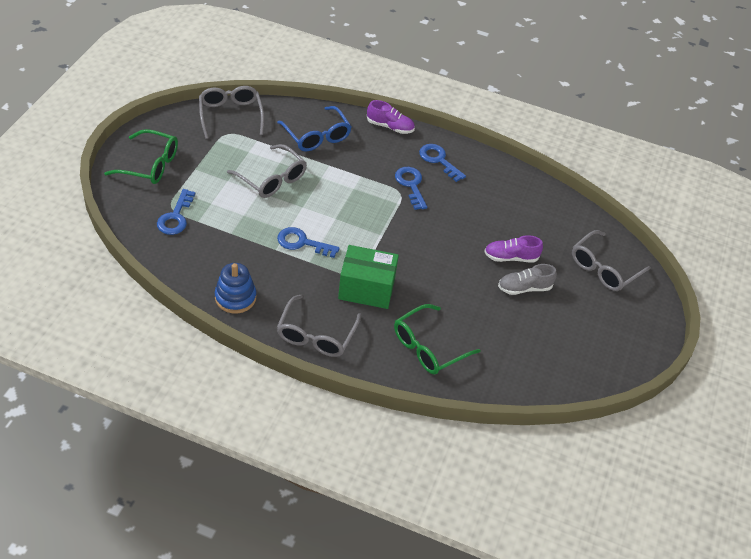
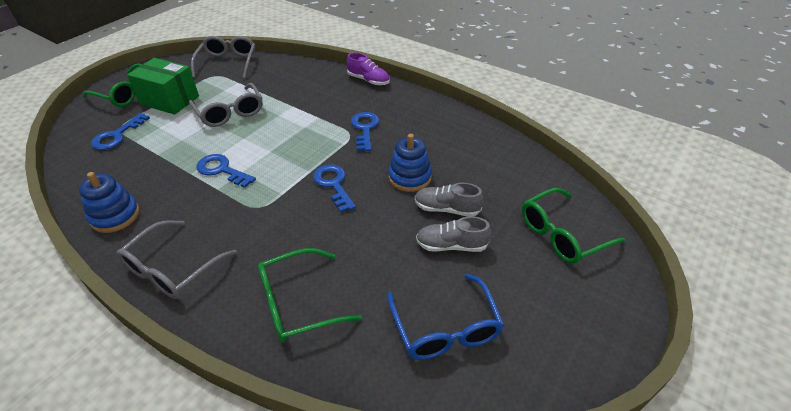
camera: 20 degrees right, 5 degrees down
blue glasses [277,106,352,151] -> blue glasses moved to [388,274,504,360]
green box [338,245,399,309] -> green box moved to [127,58,199,115]
blue key [419,144,466,182] -> blue key moved to [313,164,356,212]
purple shoe [484,235,543,262] -> grey shoe [415,183,484,217]
grey glasses [572,230,651,291] -> green glasses [522,188,626,264]
none -> blue stacking toy [388,134,432,192]

